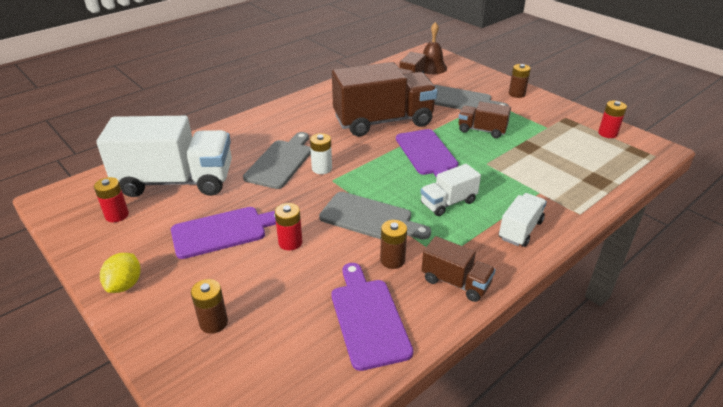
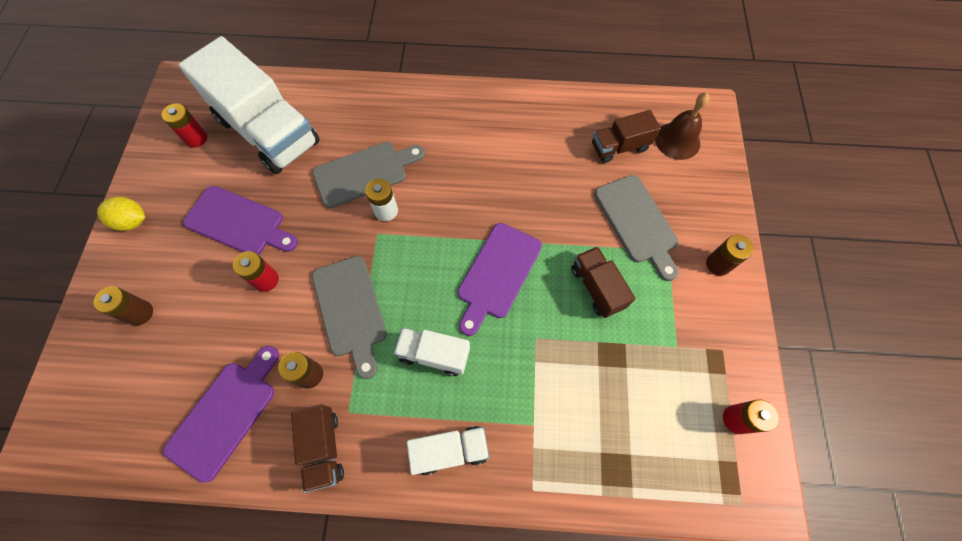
camera: 45 degrees right, 30 degrees up
yellow lemon [100,253,141,293] -> yellow lemon turned 45 degrees clockwise [97,197,145,231]
brown truck [332,62,437,136] -> none

